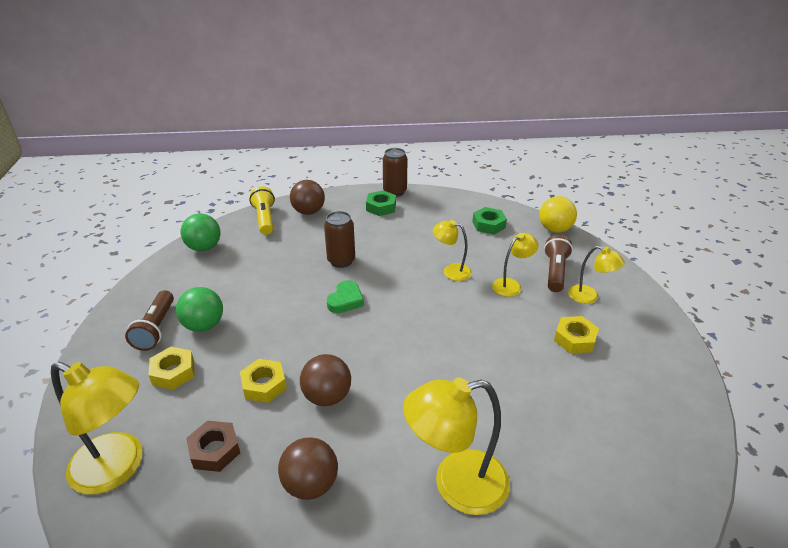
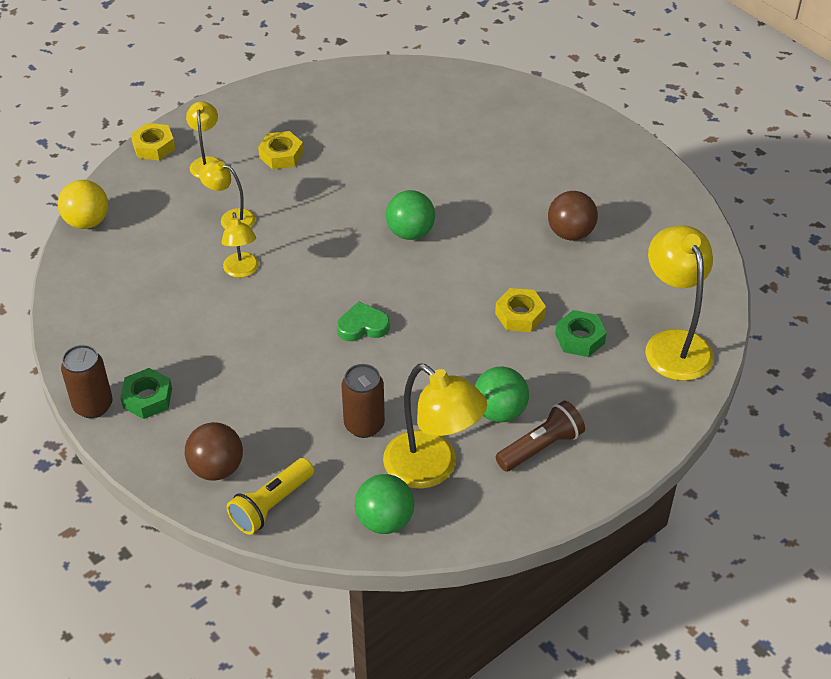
camera: 125 degrees left, 10 degrees up
yellow nut [148,347,194,390] -> yellow nut moved to [131,123,175,161]
brown nut [186,421,240,472] -> none
brown ball [300,354,351,406] -> none
brown can [324,211,355,268] -> brown can moved to [342,364,385,438]
yellow lamp [403,378,510,515] -> yellow lamp moved to [383,364,487,489]
green nut [472,207,507,234] -> green nut moved to [555,310,607,357]
brown flashlight [544,235,573,292] -> none
none -> green ball [386,190,435,240]

